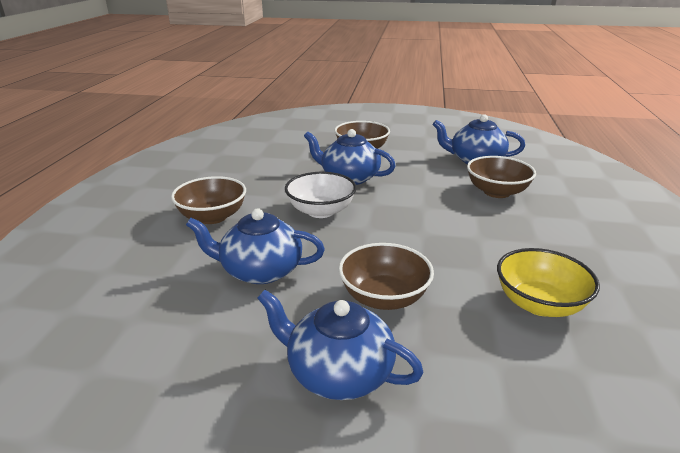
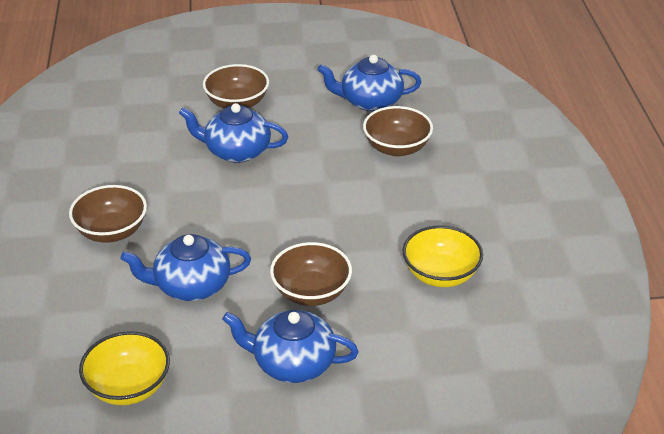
camera: 15 degrees left, 10 degrees up
white bowl [285,172,356,218] -> none
none -> yellow bowl [79,331,170,405]

